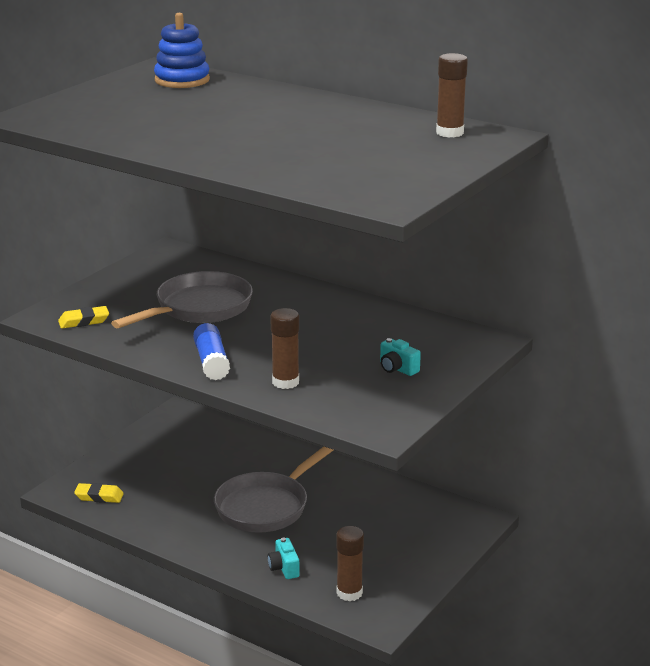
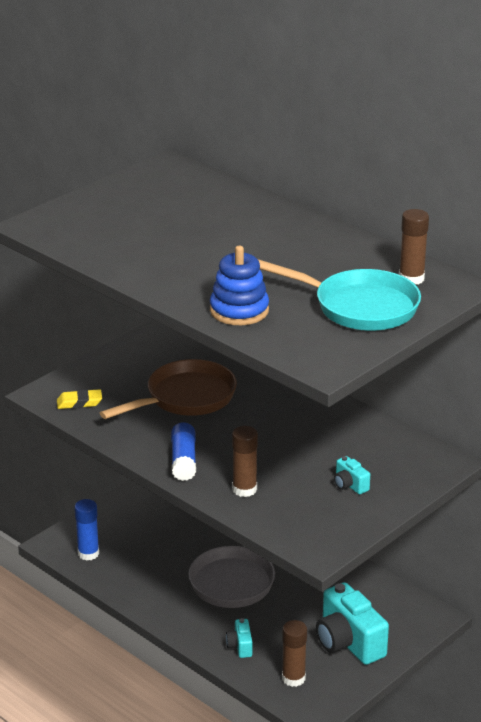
camera: 10 degrees right, 5 degrees up
yellow eraser [74,483,124,503] -> blue glue stick [74,499,99,560]
grey pan [111,271,253,328] -> brown pan [100,359,237,419]
blue stacking toy [154,13,210,88] -> blue stacking toy moved to [210,246,269,325]
none -> turquoise pan [258,259,421,331]
none -> turquoise camera [316,582,389,665]

